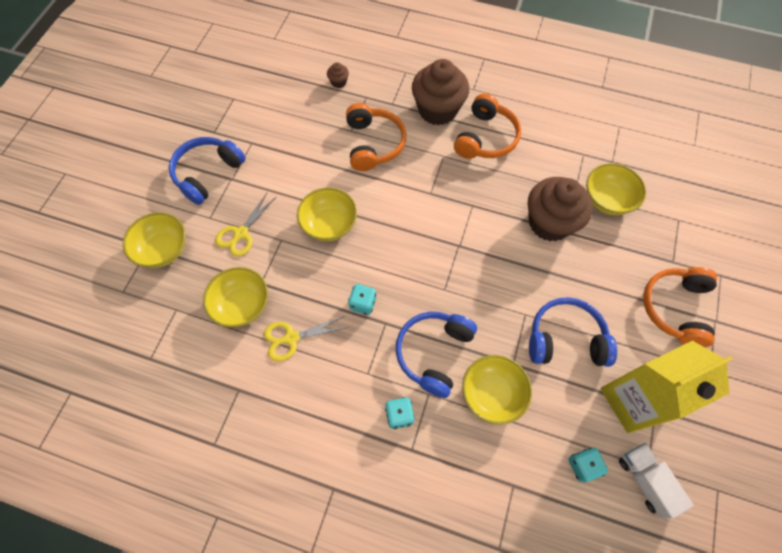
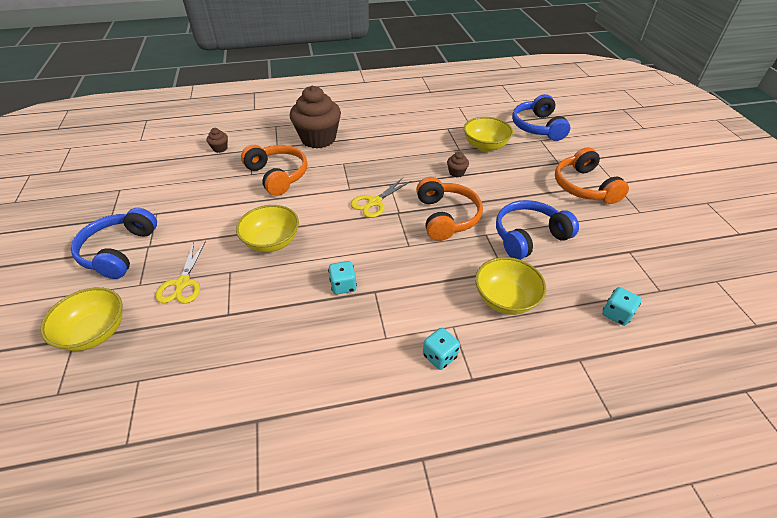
camera: 30 degrees left, 20 degrees down
yellow bowl [203,267,268,328] -> none
yellow scissors [264,316,348,362] -> yellow scissors moved to [351,178,411,218]
blue headphones [396,312,477,398] -> blue headphones moved to [512,94,570,141]
orange headphones [454,94,521,159] -> orange headphones moved to [416,177,483,241]
brown cupcake [528,177,593,241] -> brown cupcake [447,151,469,177], size x0.41
yellow carton [600,341,733,433] -> none
white truck [619,443,694,519] -> none

